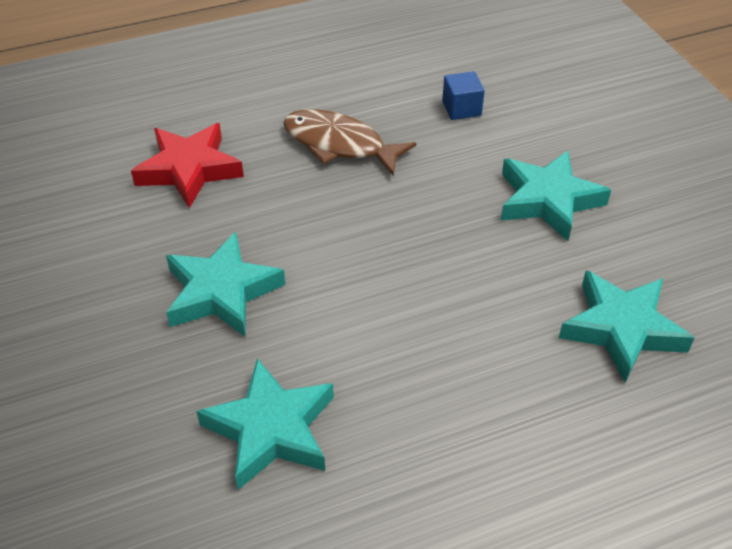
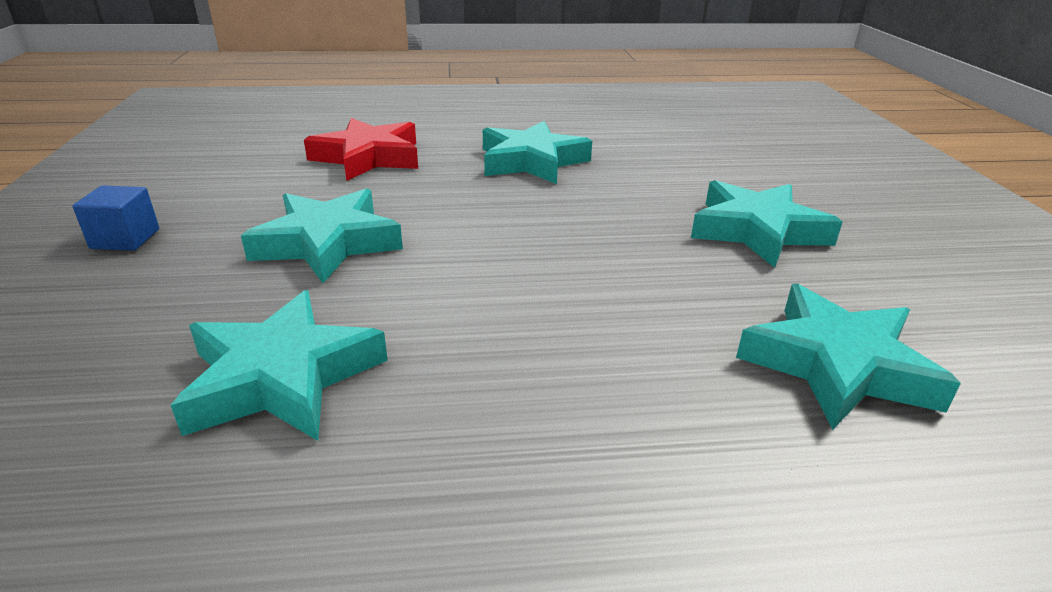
camera: 15 degrees right, 15 degrees down
brown fish [283,109,416,176] -> turquoise star [483,121,592,184]
blue cube [442,71,485,120] -> blue cube moved to [73,185,159,251]

